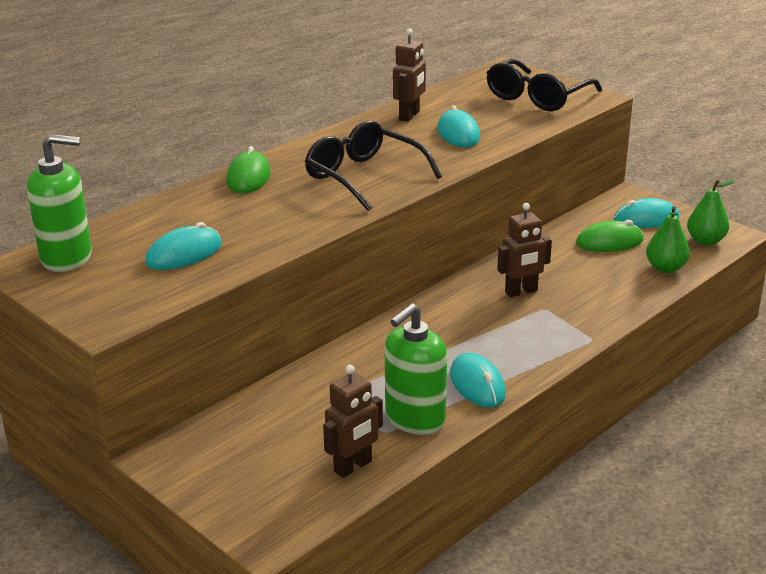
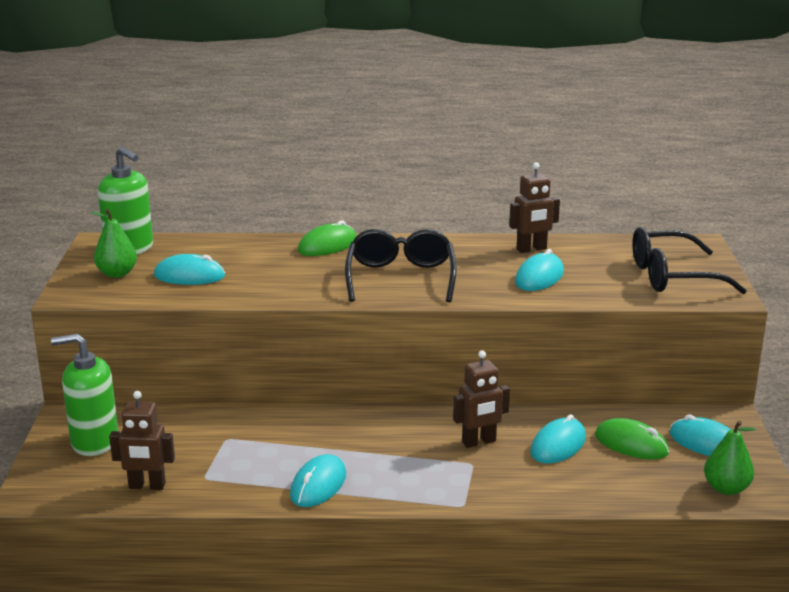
camera: 45 degrees right, 5 degrees down
green soap dispenser [385,303,447,435] -> green soap dispenser moved to [51,333,118,456]
brown robot [497,203,552,297] -> brown robot turned 45 degrees counterclockwise [453,350,510,448]
green pear [646,206,690,273] -> green pear moved to [90,209,137,278]
none -> turquoise mouse [530,414,586,464]

